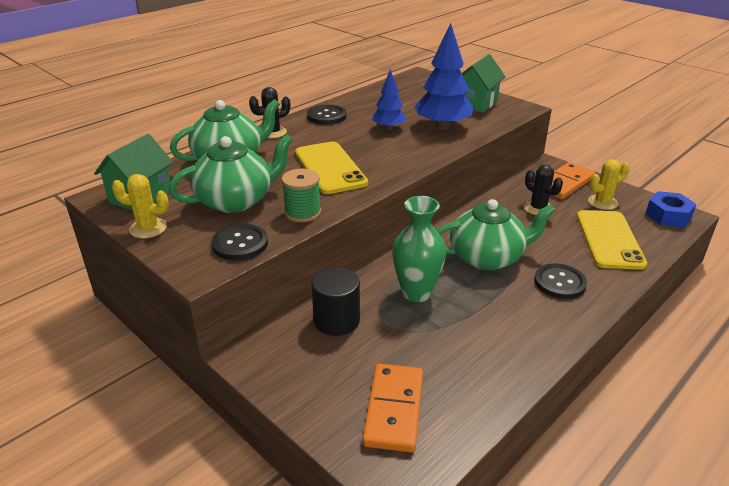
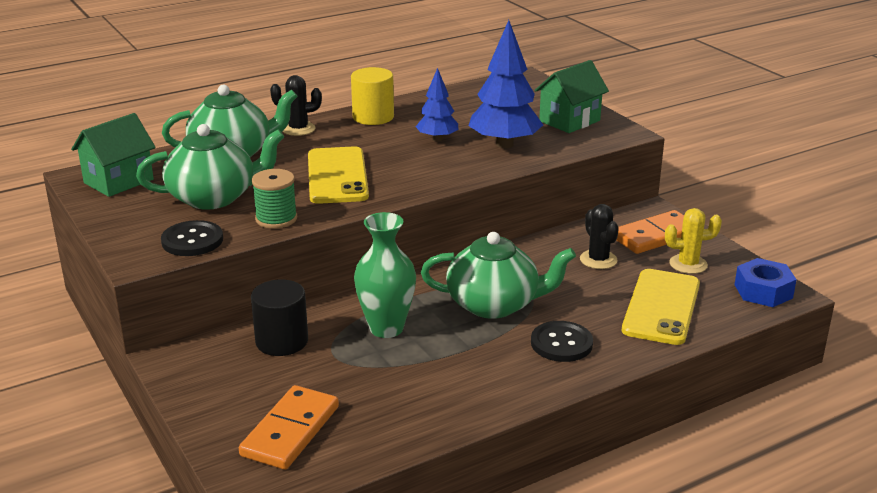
camera: 15 degrees right, 5 degrees down
yellow cactus [112,174,169,238] -> none
black button [307,105,347,125] -> yellow cylinder [351,67,394,125]

